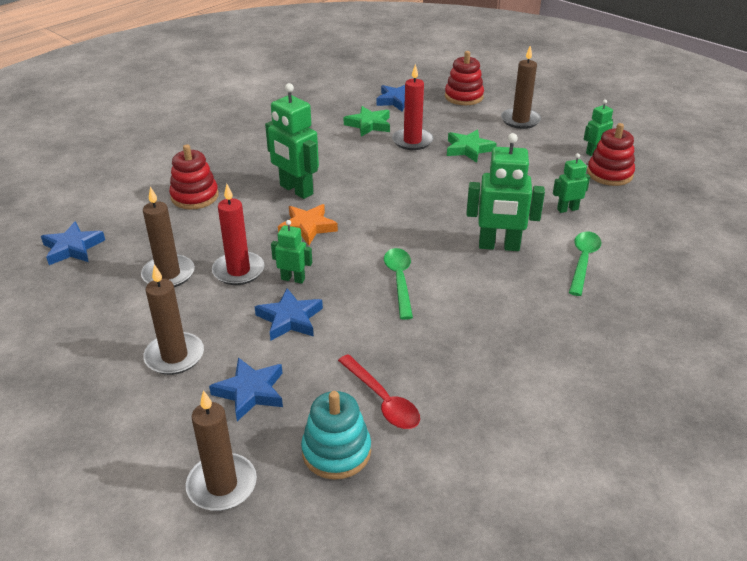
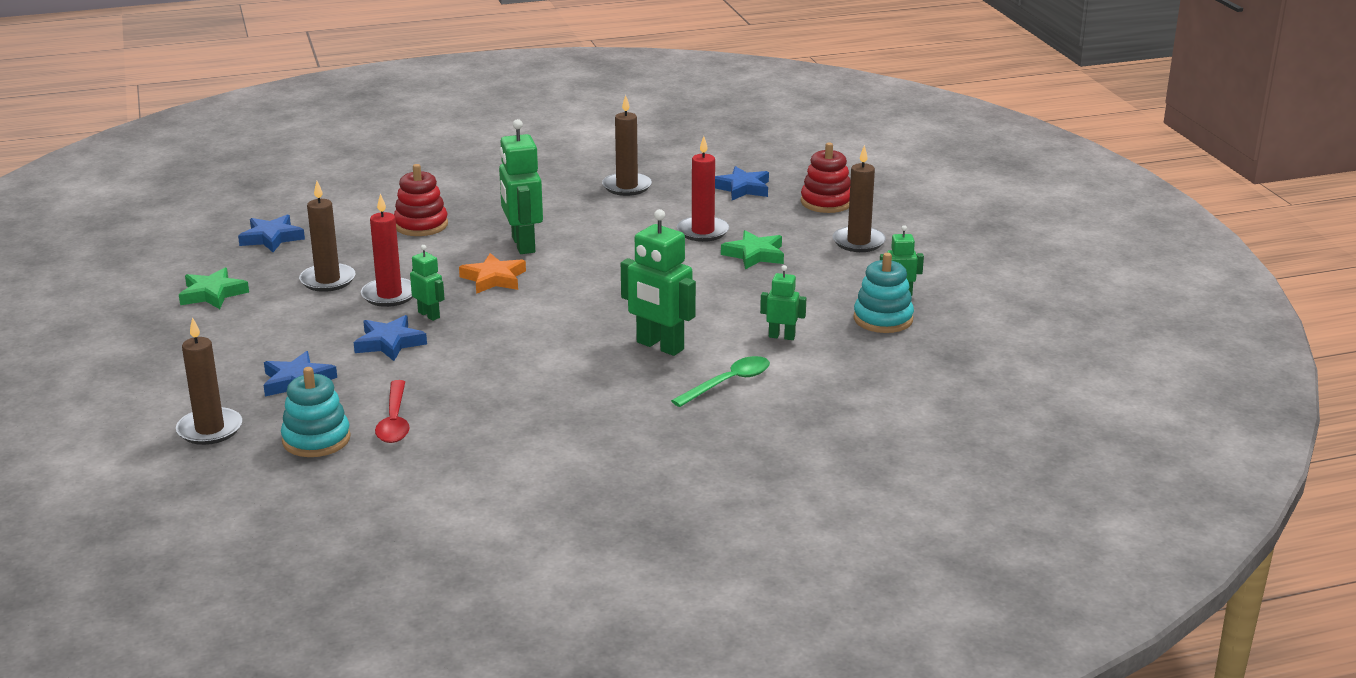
camera: 30 degrees right, 10 degrees down
brown candle [143,264,204,375] -> brown candle moved to [602,95,652,196]
green star [344,106,390,137] -> green star moved to [179,267,249,309]
green spoon [384,248,413,320] -> none
red stacking toy [587,123,635,186] -> turquoise stacking toy [853,253,914,333]

